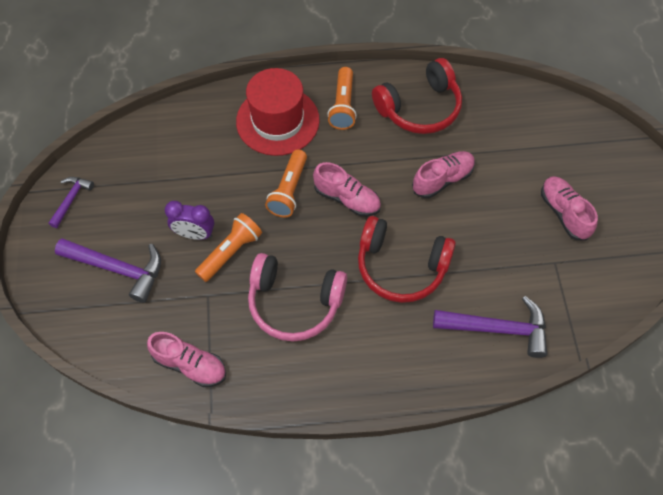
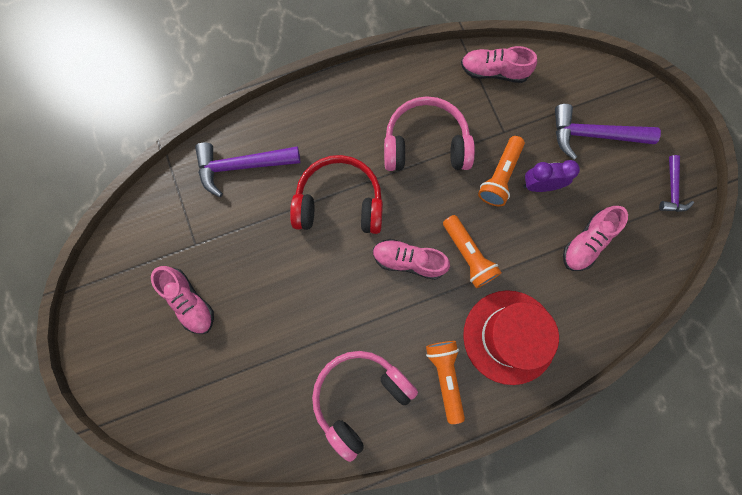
camera: 165 degrees right, 15 degrees up
orange flashlight [265,149,307,217] -> orange flashlight turned 150 degrees clockwise [443,215,502,288]
red headphones [372,58,462,134] -> pink headphones [312,351,418,462]
pink shoe [412,151,475,198] -> pink shoe moved to [563,206,628,271]

